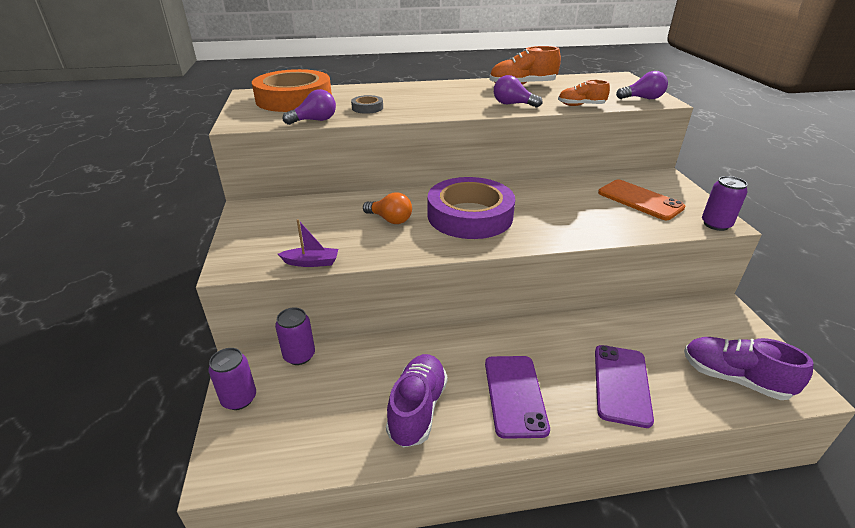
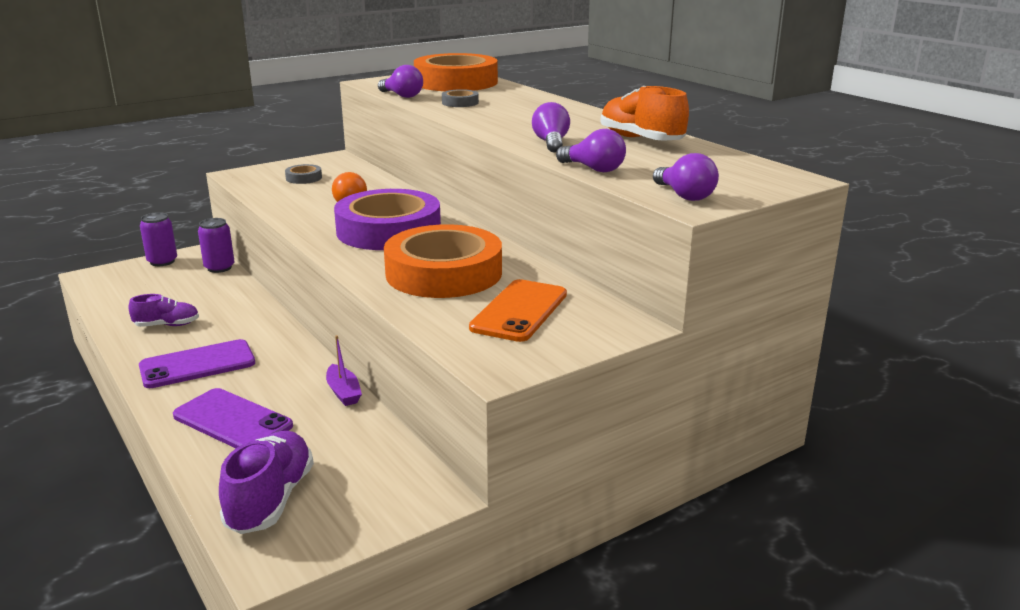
camera: 65 degrees right, 10 degrees down
purple boat [278,219,338,267] -> purple boat moved to [326,335,362,406]
purple shoe [386,354,448,447] -> purple shoe [128,294,199,327], size x0.62
orange shoe [558,80,610,106] -> purple light bulb [556,129,626,172]
purple phone [595,345,654,428] -> purple phone turned 45 degrees clockwise [173,388,293,448]
purple can [702,176,748,231] -> none
none -> grey tape [285,164,322,184]
none -> orange tape [384,224,502,298]

